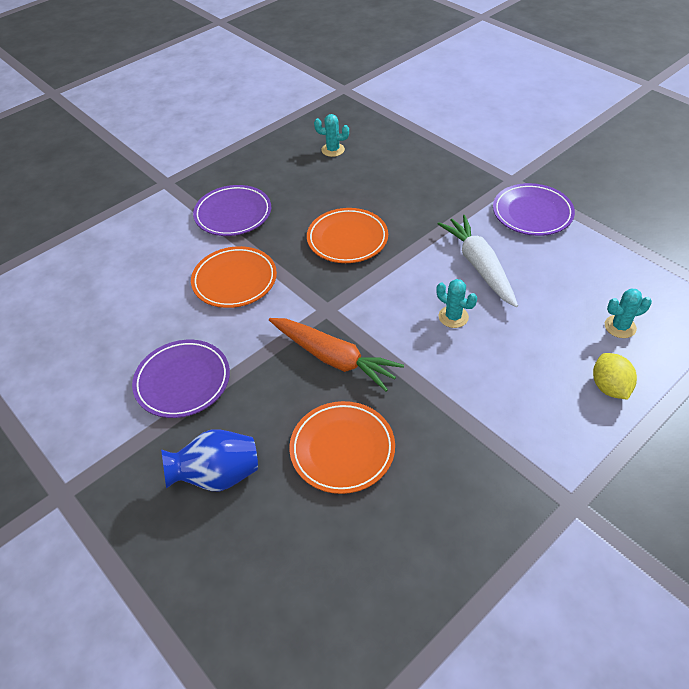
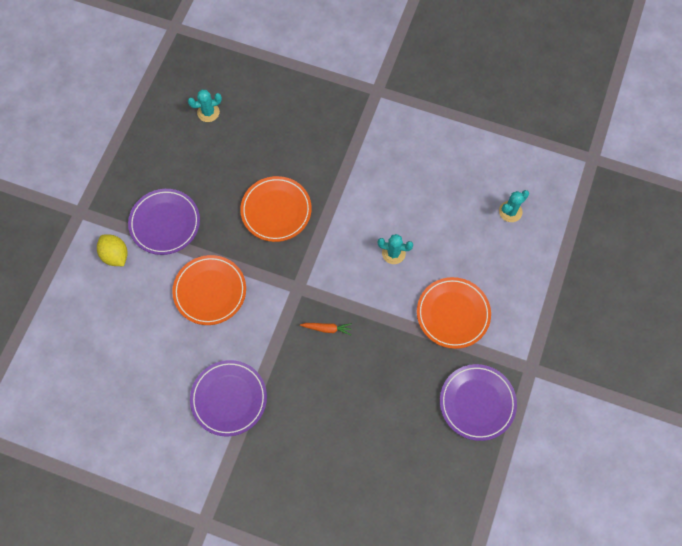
camera: 30 degrees left, 20 degrees up
blue vase [161,429,258,491] -> none
orange carrot [269,318,404,391] -> orange carrot [300,323,352,335], size x0.44
orange plate [289,401,395,494] -> orange plate moved to [417,277,491,349]
white carrot [438,215,518,307] -> none
purple plate [493,183,575,236] -> purple plate moved to [440,364,517,441]
yellow lemon [593,353,637,400] -> yellow lemon moved to [97,234,128,266]

